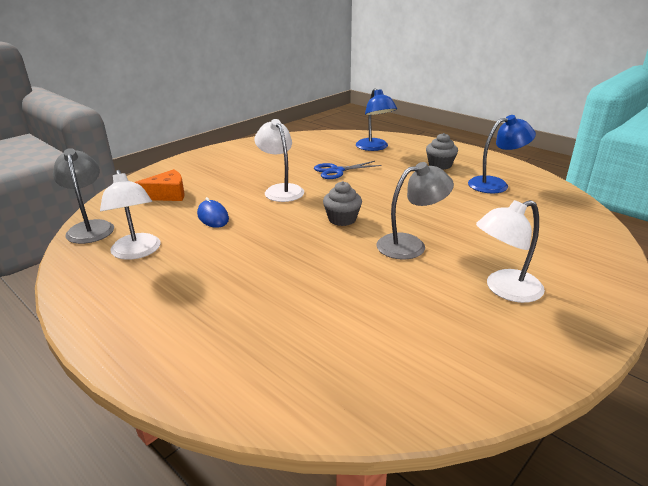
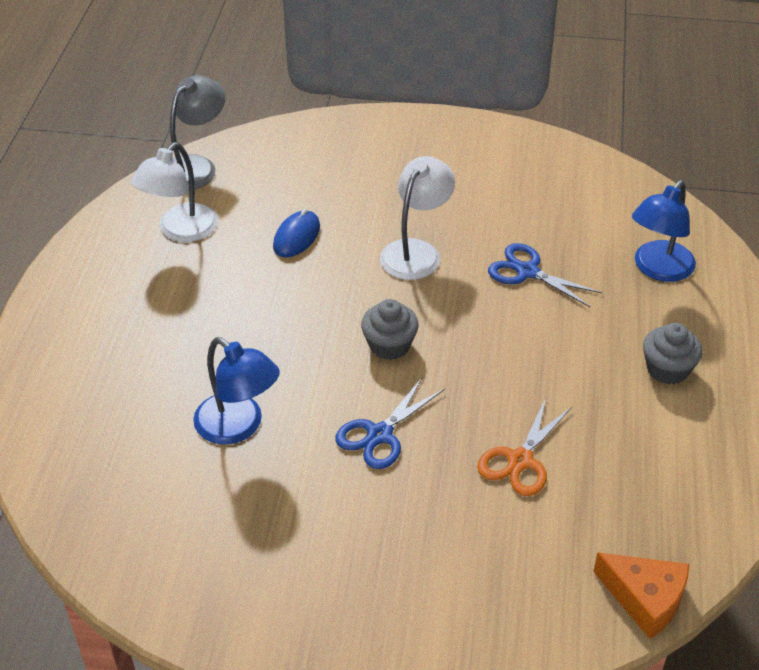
camera: 55 degrees right, 15 degrees up
orange cheese [134,169,184,201] -> orange cheese moved to [593,552,689,639]
grey lamp [377,162,454,260] -> blue scissors [335,378,444,469]
blue lamp [468,115,536,193] -> blue lamp moved to [193,337,280,445]
white lamp [476,200,545,303] -> none
none -> orange scissors [477,398,572,496]

